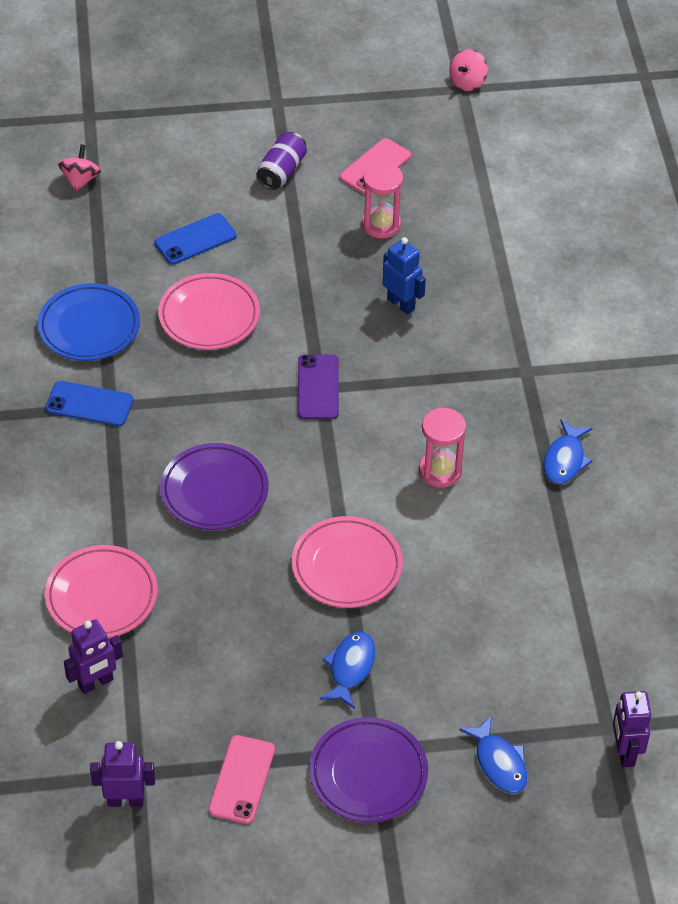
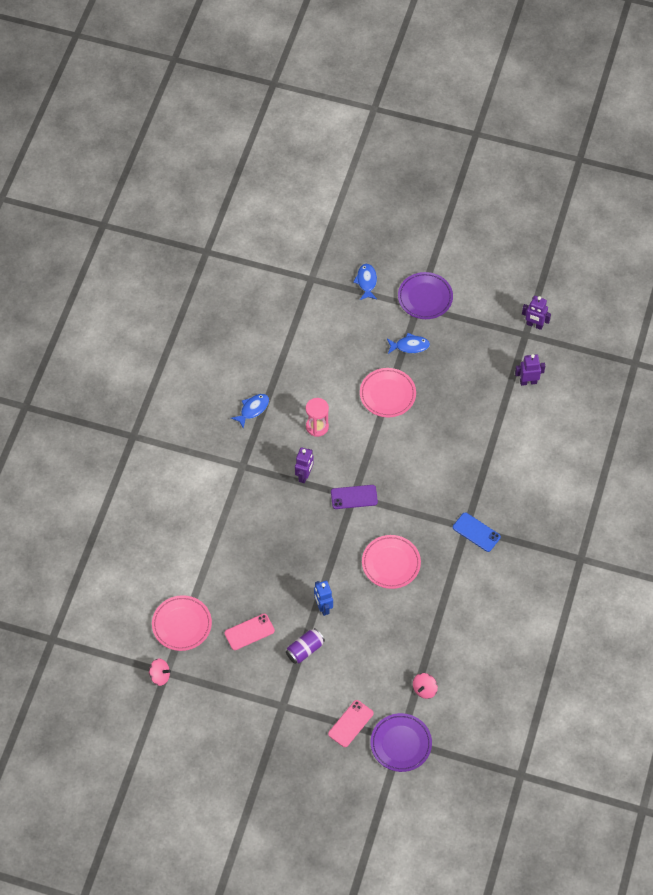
camera: 155 degrees left, 10 degrees up
blue plate [38,283,140,361] -> none
pink plate [45,545,158,638] -> pink plate moved to [152,595,212,651]
blue phone [155,213,236,265] -> none
purple plate [160,443,269,530] -> purple plate moved to [371,713,432,772]
pink phone [208,735,275,824] -> pink phone moved to [328,700,374,747]
purple phone [298,354,339,419] -> purple phone turned 60 degrees clockwise [331,485,378,509]
blue fish [320,632,376,709] -> blue fish turned 135 degrees counterclockwise [387,333,430,354]
pink hourglass [362,162,403,239] -> none
blue robot [383,237,426,315] -> blue robot moved to [314,581,333,616]
pink spinning top [449,49,488,91] -> pink spinning top turned 45 degrees clockwise [149,658,171,686]
purple robot [613,691,651,767] -> purple robot moved to [295,447,314,483]

